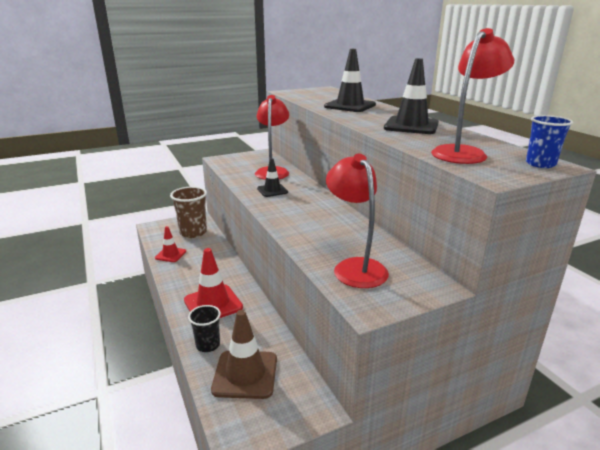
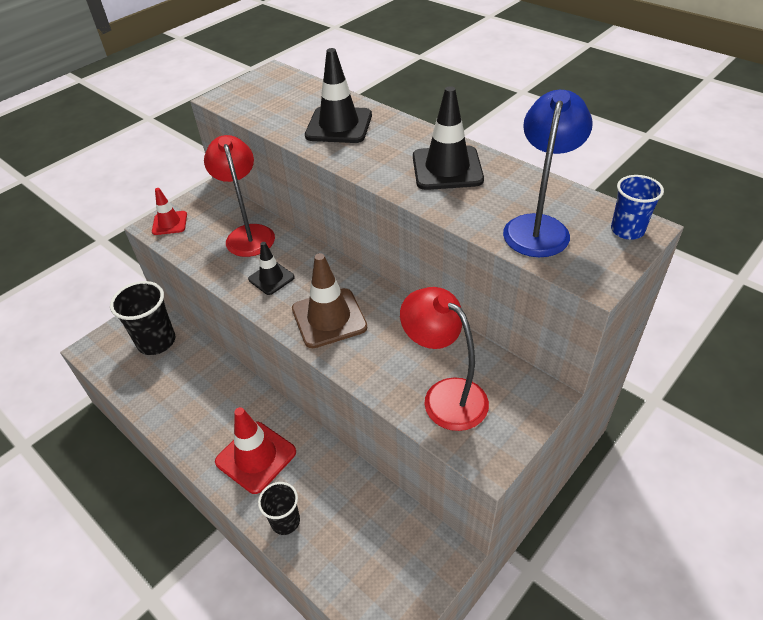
camera: 20 degrees left, 20 degrees up
red traffic cone [155,226,186,262] -> red traffic cone moved to [152,188,187,235]
brown cup [170,186,207,238] -> black cup [110,281,175,355]
brown traffic cone [211,310,277,399] -> brown traffic cone moved to [292,253,367,348]
red lamp [431,28,514,164] -> blue lamp [503,90,593,257]

